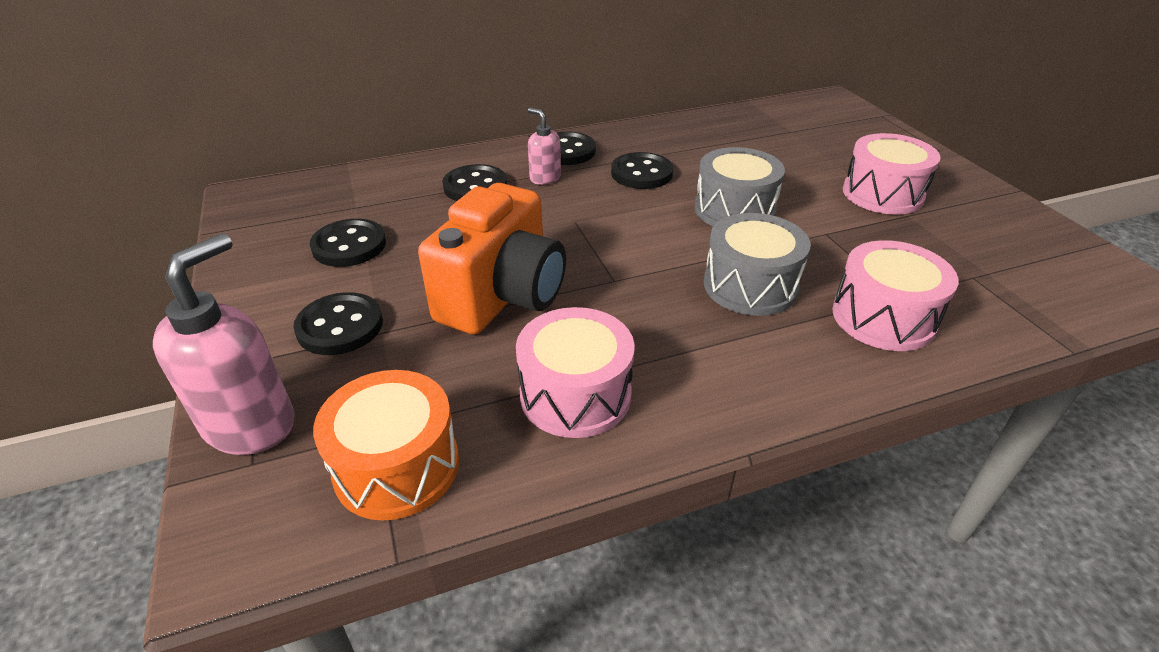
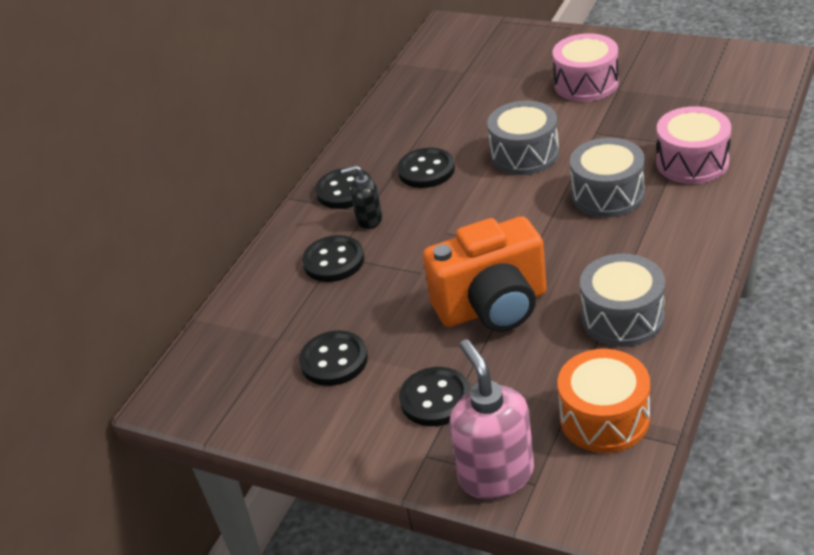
camera: 40 degrees left, 0 degrees up
orange camera [418,183,566,335] -> orange camera turned 90 degrees clockwise [423,216,546,332]
pink drum [516,307,635,438] -> grey drum [580,254,665,347]
pink soap dispenser [528,108,561,185] -> black soap dispenser [341,166,382,229]

